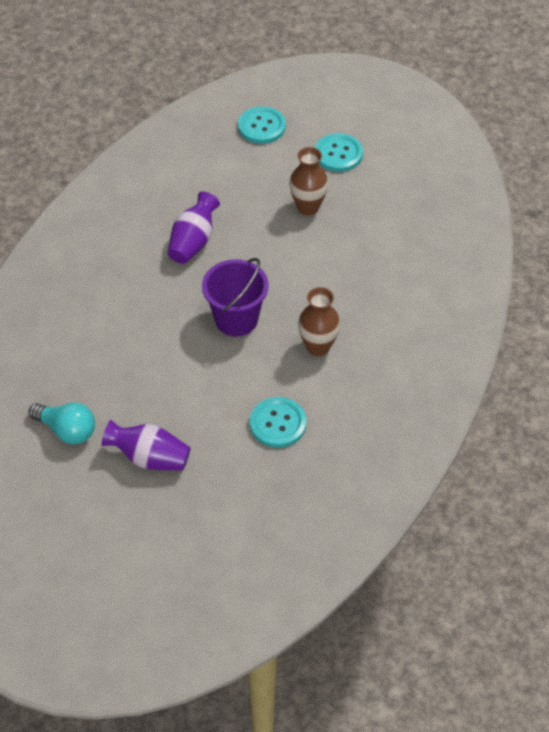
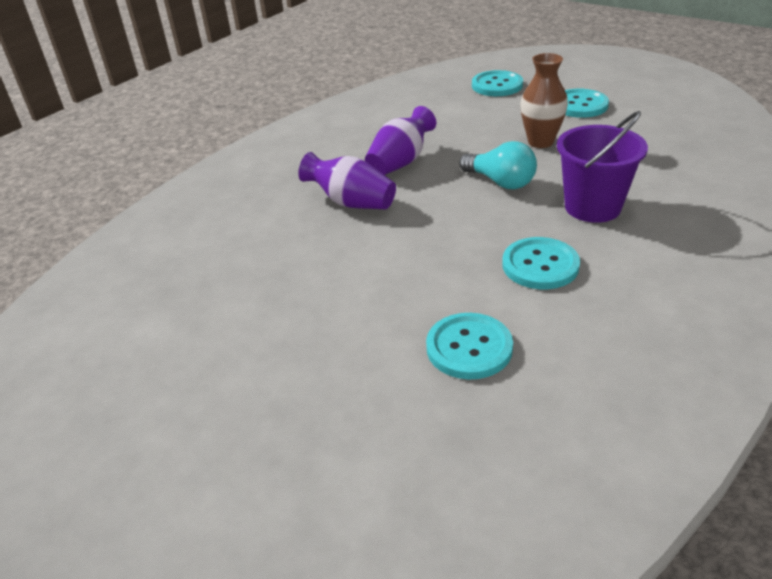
camera: 15 degrees right, 15 degrees down
turquoise light bulb [29,403,95,444] -> turquoise light bulb moved to [459,141,537,189]
purple vase [102,420,190,471] -> purple vase moved to [298,152,396,209]
purple bucket [202,258,269,337] -> purple bucket moved to [557,111,648,223]
brown vase [298,287,340,356] -> turquoise button [502,237,580,289]

